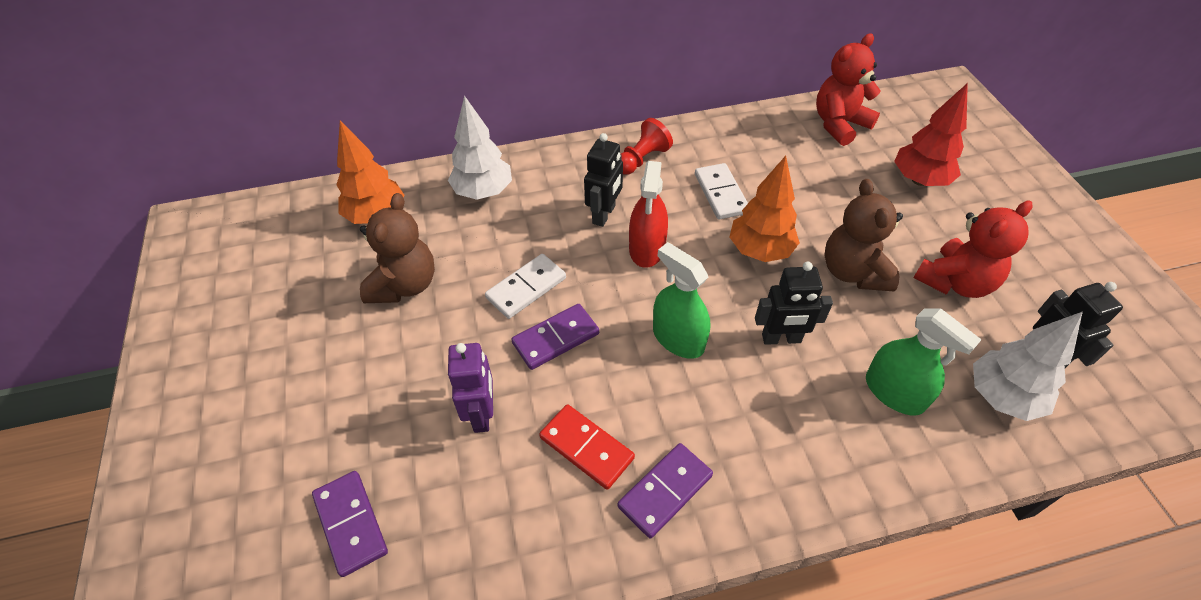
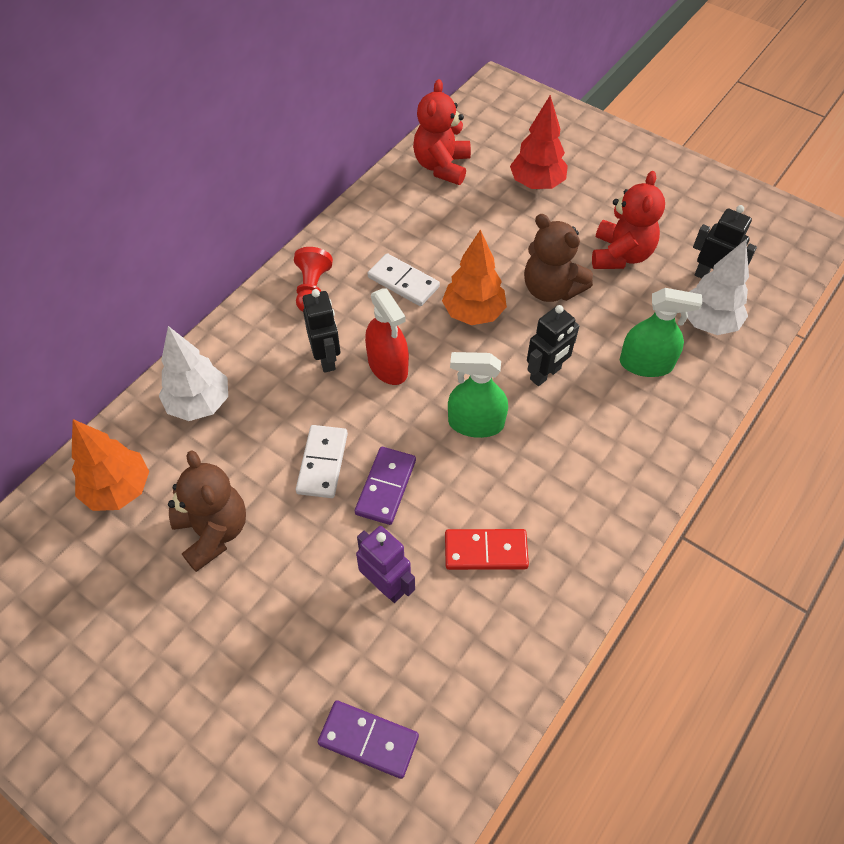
camera: 40 degrees left, 5 degrees up
purple domino [617,443,713,538] -> none

